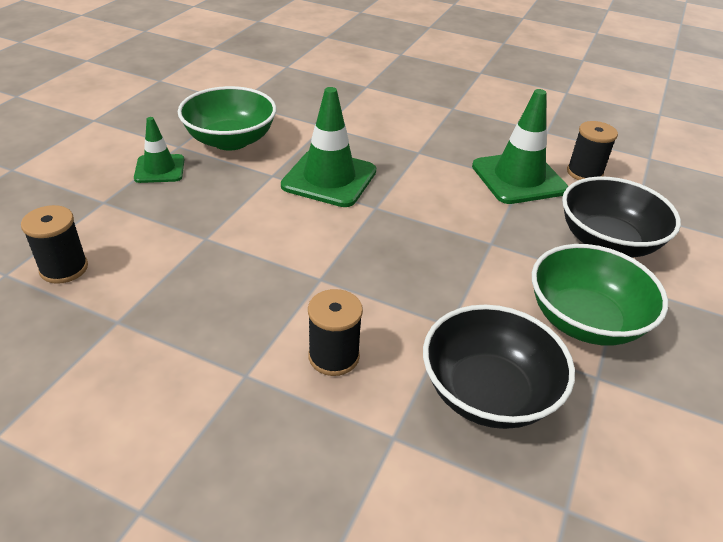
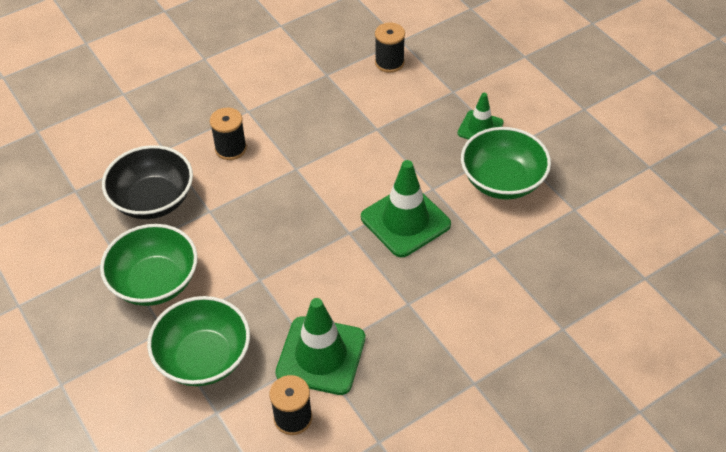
camera: 125 degrees right, 10 degrees up
black bowl [562,177,681,257] -> green bowl [147,296,250,386]

